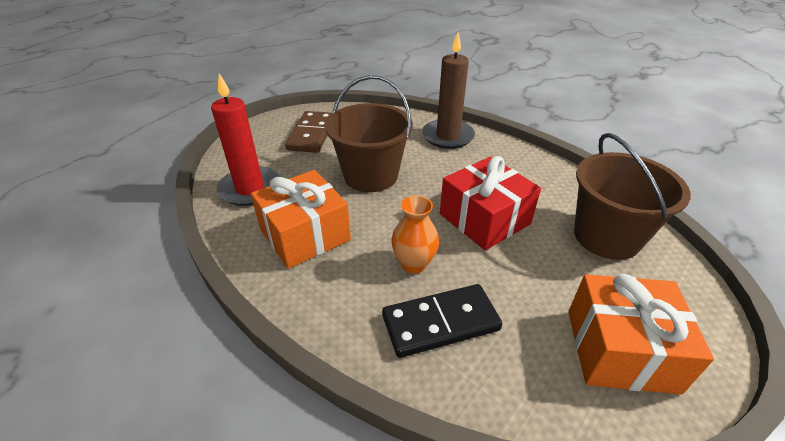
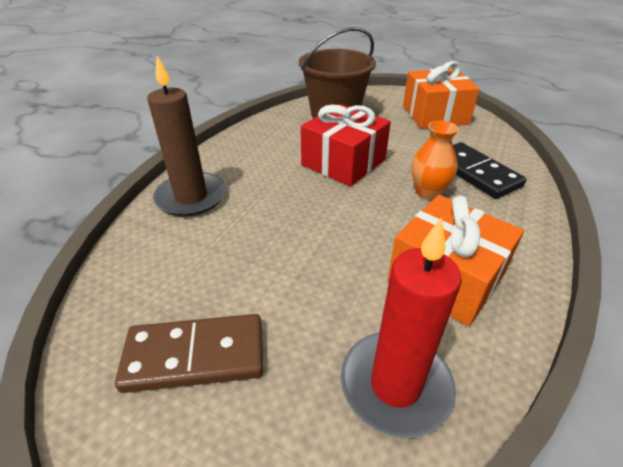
camera: 105 degrees left, 0 degrees up
brown bucket [325,75,413,192] -> none

